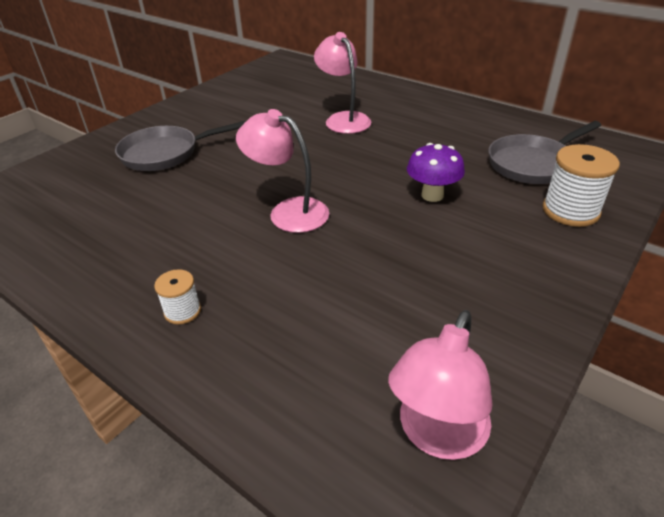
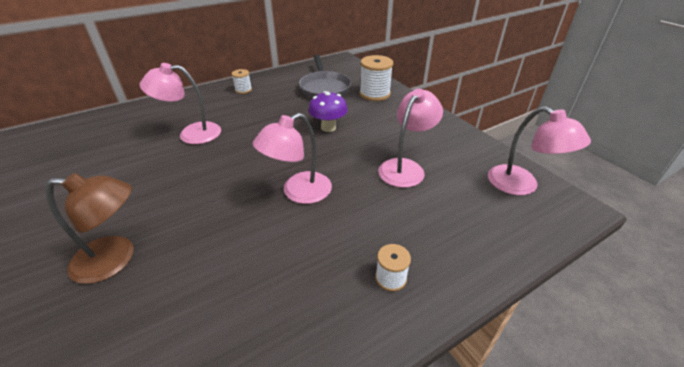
camera: 70 degrees left, 0 degrees up
grey pan [115,121,245,171] -> brown lamp [45,173,133,284]
none -> white spool [231,69,252,94]
none -> pink lamp [378,89,443,188]

